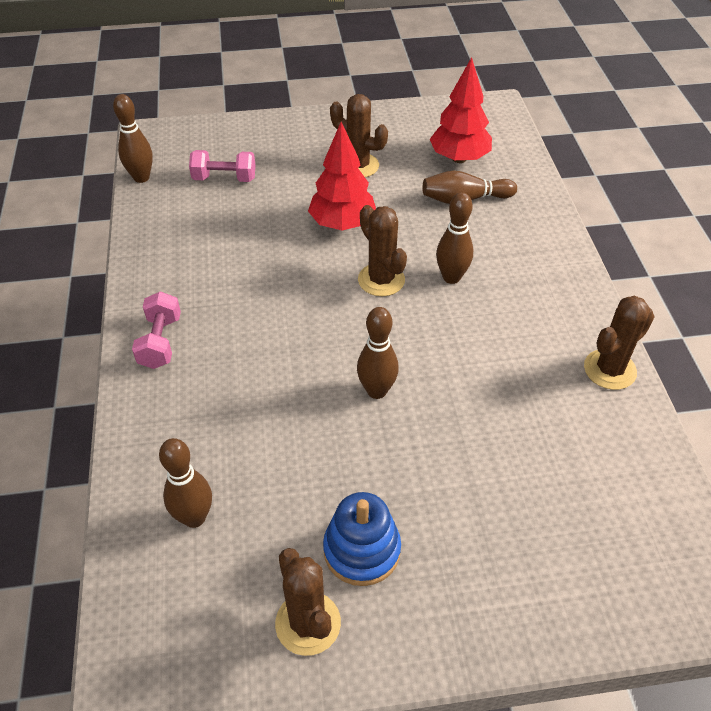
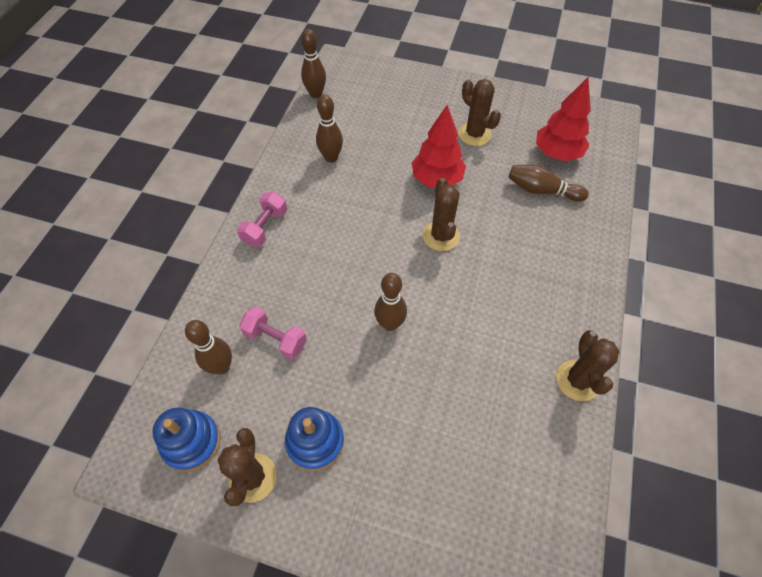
camera: 25 degrees right, 10 degrees up
pink dumbbell [189,150,256,182] -> pink dumbbell moved to [239,306,307,360]
brown bowling pin [436,192,473,284] -> brown bowling pin moved to [316,94,343,162]
brown cactus [584,296,655,390] -> brown cactus turned 75 degrees counterclockwise [556,330,620,401]
none -> blue stacking toy [152,408,221,472]

